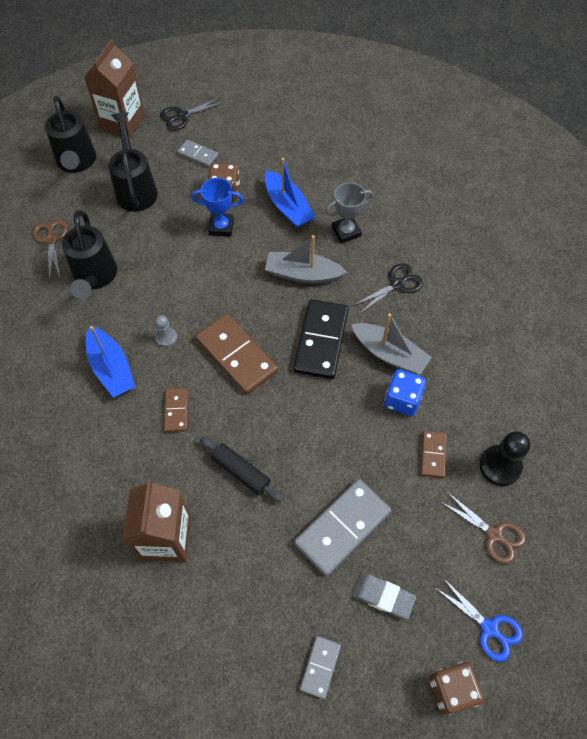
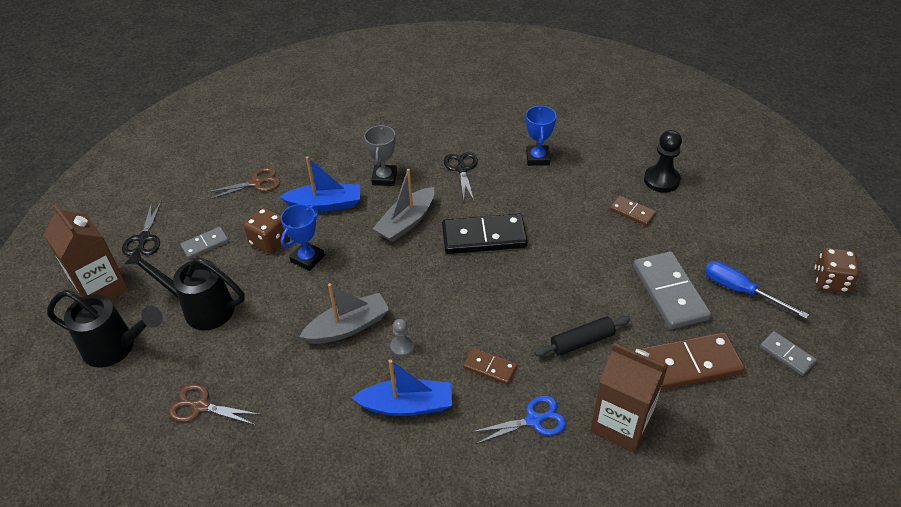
camera: 60 degrees left, 15 degrees down
black watering can [62,210,117,299] -> none
brown domino [196,314,278,395] -> brown domino moved to [640,332,745,390]
black domino [293,299,348,379] -> black domino turned 45 degrees counterclockwise [442,214,528,254]
grey boat [351,313,432,375] -> grey boat moved to [299,283,390,344]
grey eraser [352,573,416,619] -> blue screwdriver [705,261,809,319]
blue dice [384,369,426,416] -> none
blue scissors [434,578,523,662] -> blue scissors moved to [472,395,566,444]
brown scissors [441,492,526,564] -> brown scissors moved to [206,167,280,200]
none -> blue trophy [526,105,556,166]

